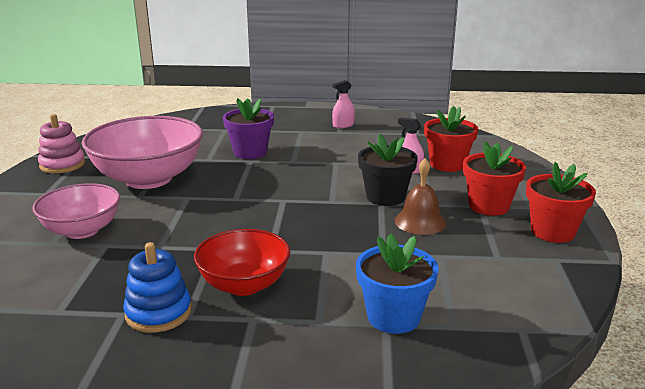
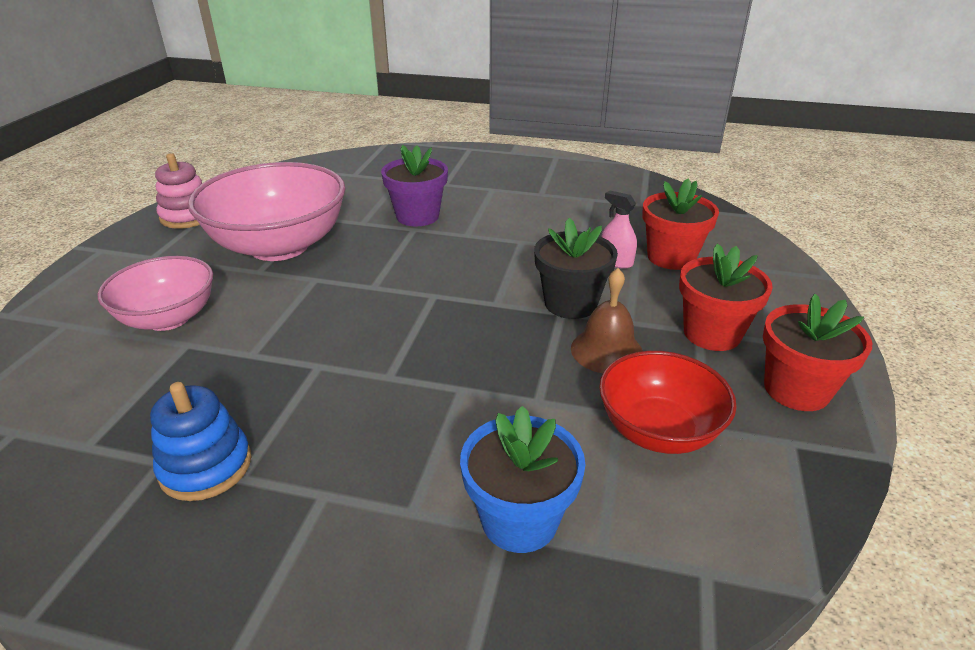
camera: 10 degrees right, 10 degrees up
red bowl [194,229,290,296] -> red bowl moved to [599,351,737,454]
pink spray bottle [332,80,355,128] -> none

